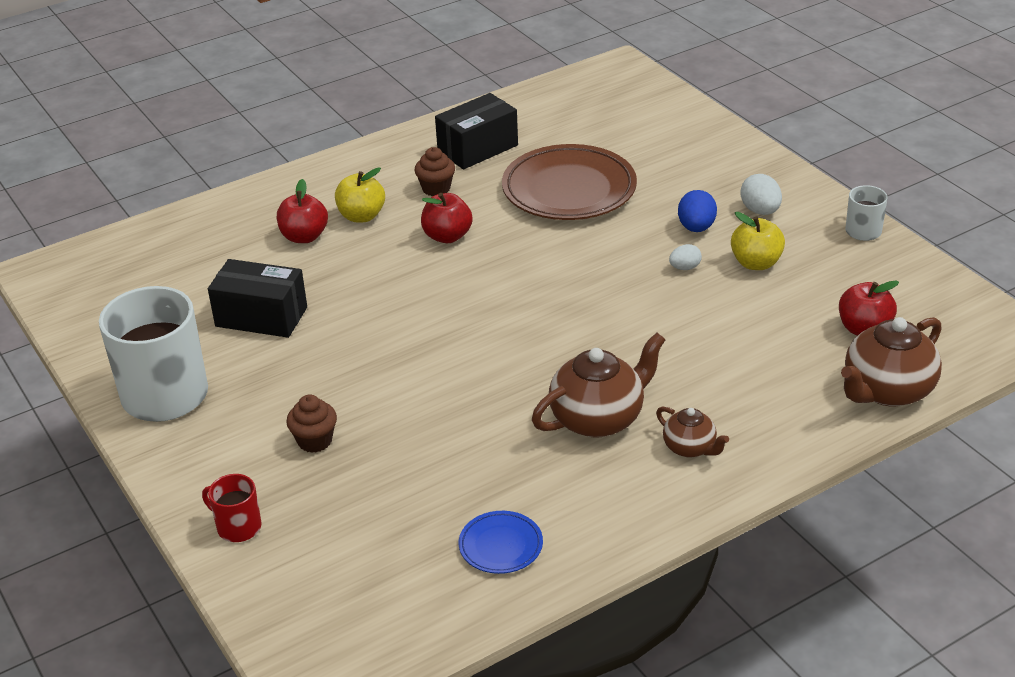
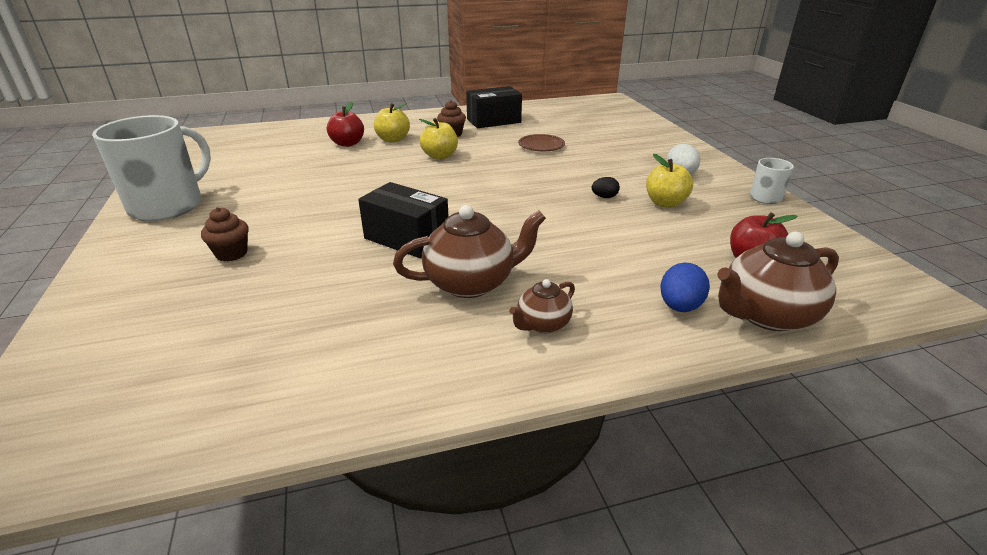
camera: 15 degrees right, 5 degrees down
red mug [202,474,262,542] -> none
black box [208,259,307,338] -> black box moved to [358,182,449,259]
red apple [421,193,472,243] -> yellow apple [419,118,458,160]
blue plate [459,511,543,574] -> none
brown plate [502,144,637,220] -> brown plate [518,134,565,151], size x0.47
brown teapot [656,406,729,457] -> brown teapot turned 75 degrees clockwise [509,279,575,333]
white egg [669,244,702,270] -> black egg [592,177,620,198]
blue egg [678,190,717,232] -> blue egg moved to [660,262,710,312]

